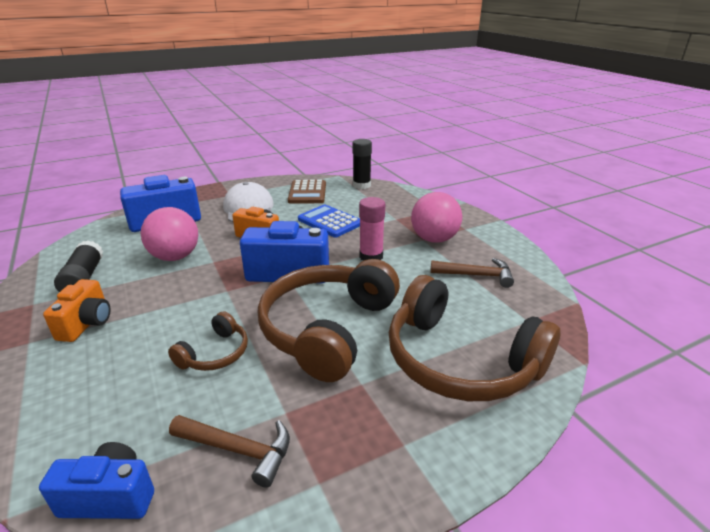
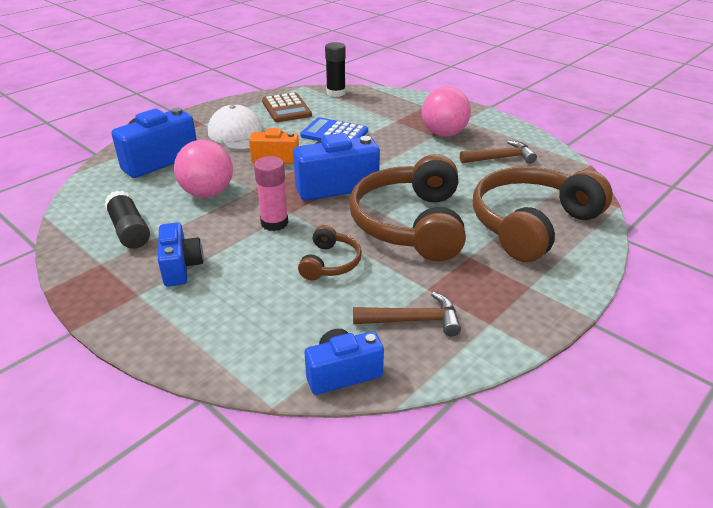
camera: 20 degrees left, 5 degrees up
orange camera [43,279,111,342] -> blue camera [158,222,203,287]
pink glue stick [359,197,385,261] -> pink glue stick moved to [254,156,288,231]
brown headphones [389,275,560,401] -> brown headphones turned 120 degrees clockwise [473,167,613,262]

